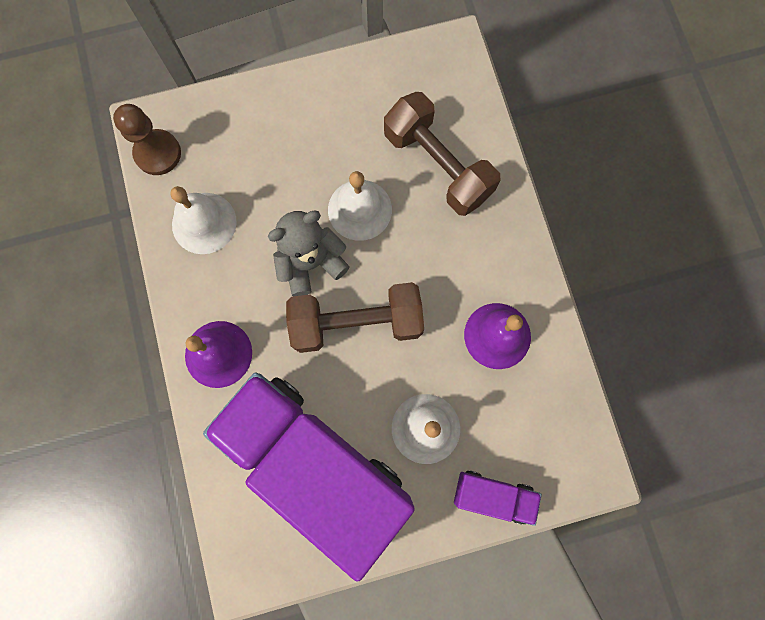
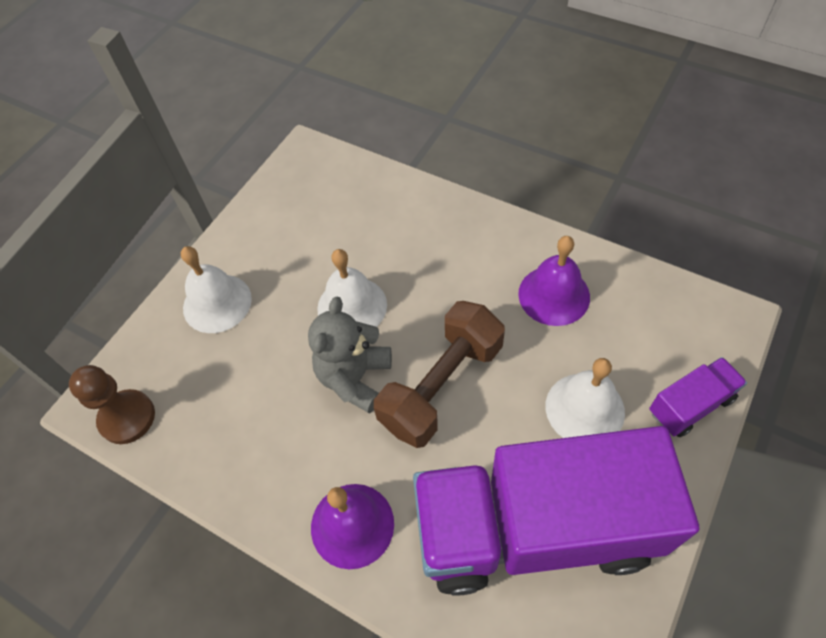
camera: 40 degrees left, 20 degrees down
white bell [171,186,237,254] -> white bell moved to [181,246,252,333]
brown dumbbell [384,92,501,216] -> none

